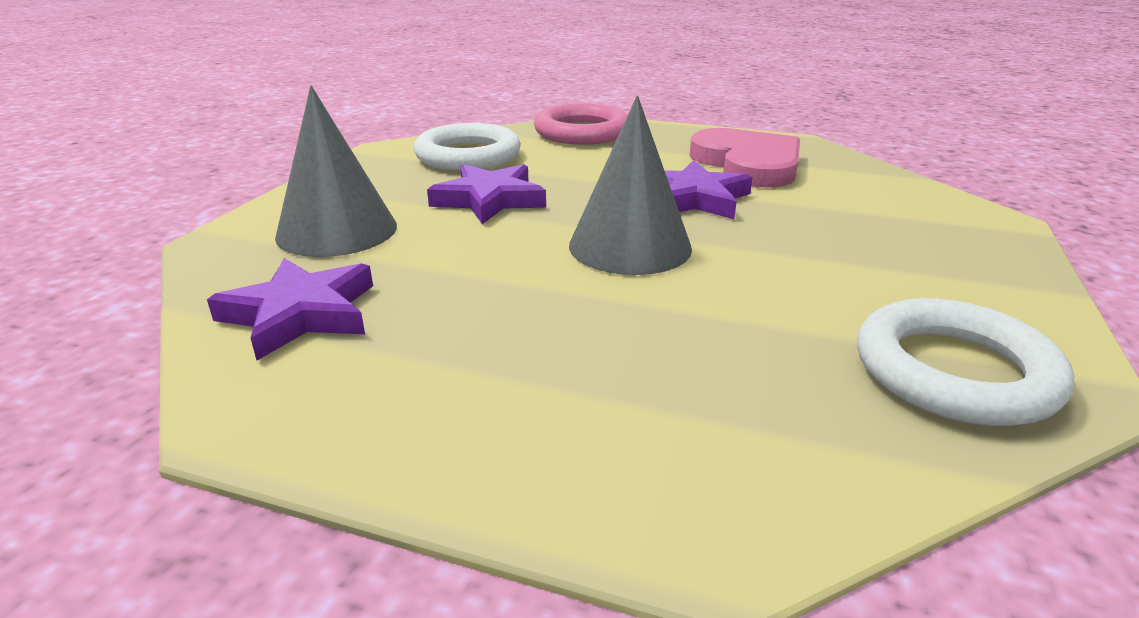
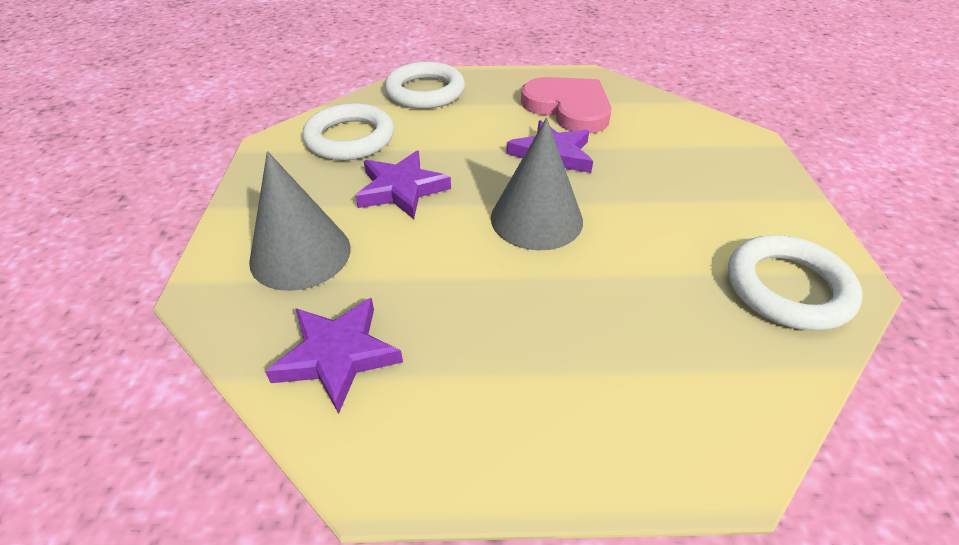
camera: 20 degrees left, 15 degrees up
pink ring [534,103,628,145] -> white ring [385,62,465,109]

